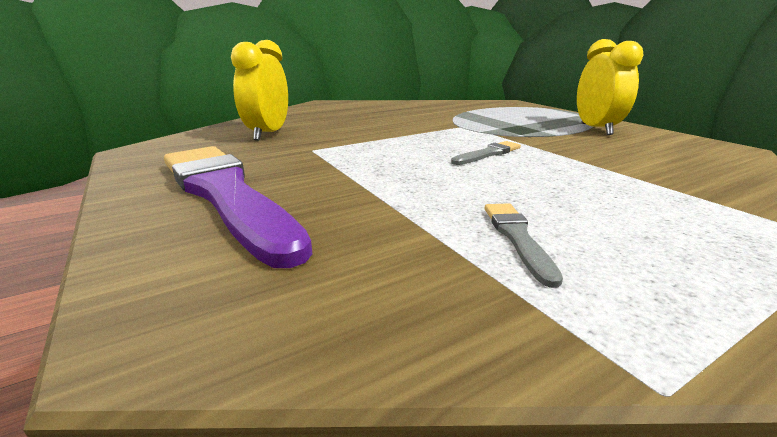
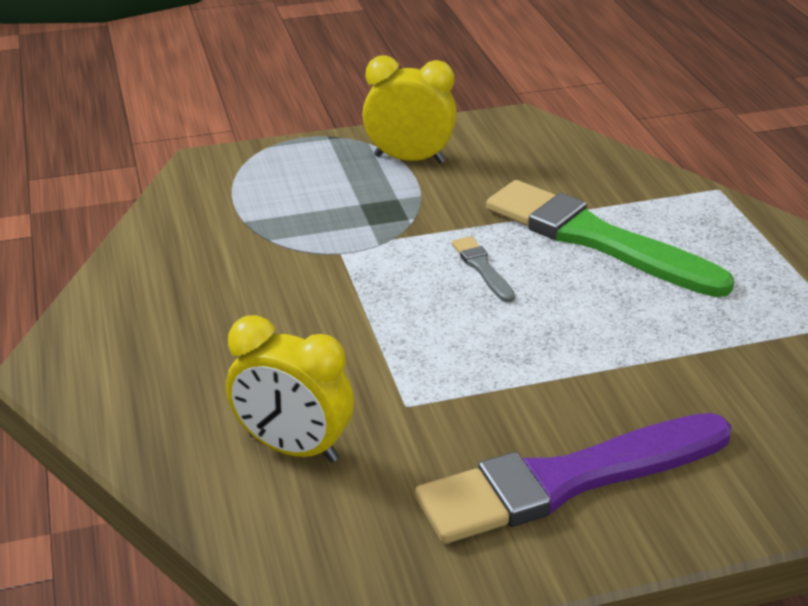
camera: 75 degrees left, 10 degrees up
grey brush [485,203,563,288] -> none
none -> green brush [486,180,735,297]

